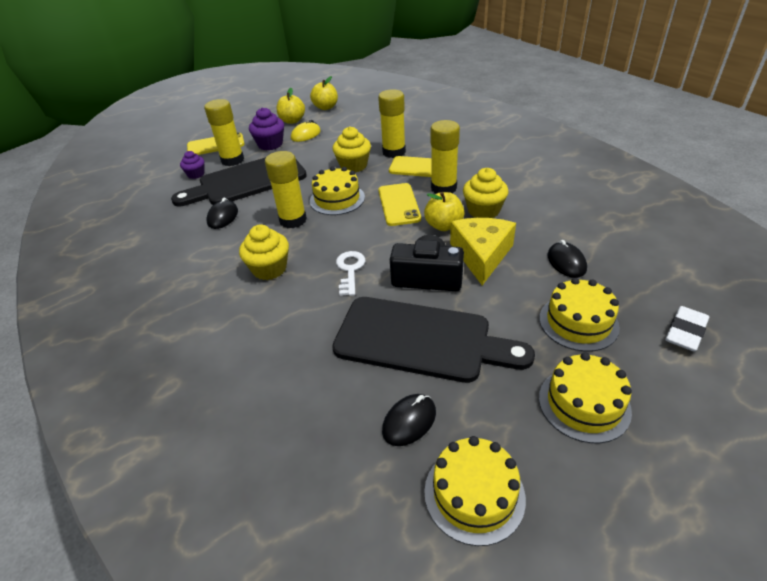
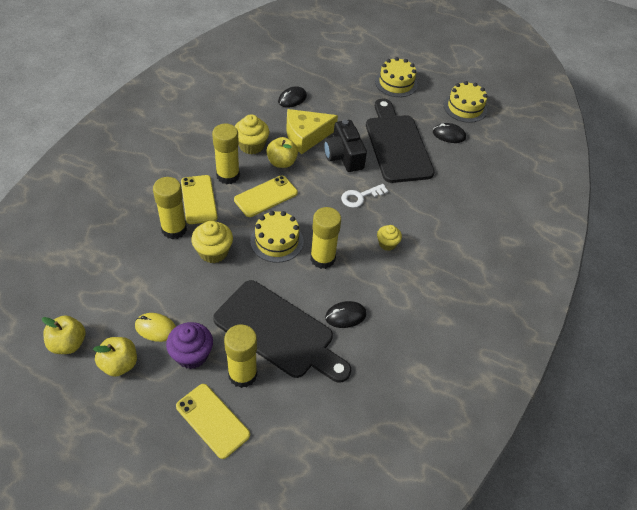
camera: 125 degrees left, 10 degrees up
purple cupcake [180,151,204,179] -> none
yellow cupcake [239,225,289,280] -> yellow cupcake [377,225,402,251], size x0.63
yellow cake [540,278,620,352] -> none
white eraser [665,306,709,352] -> none

